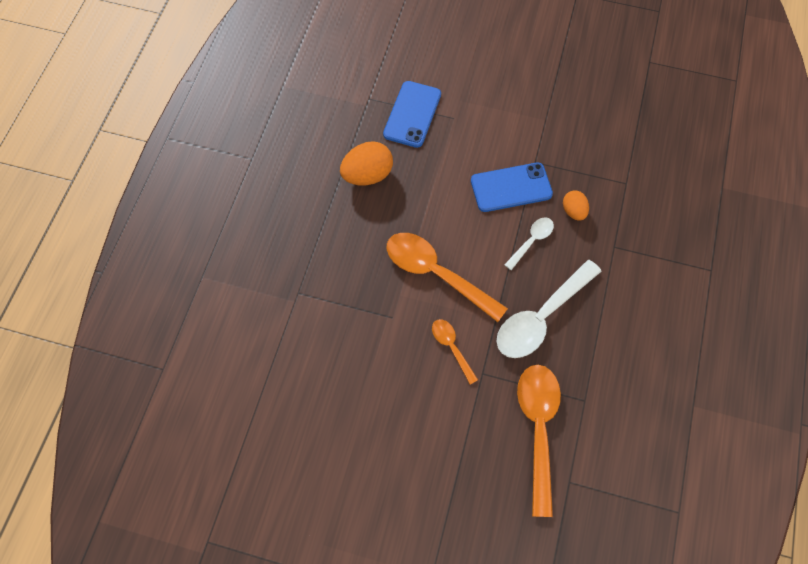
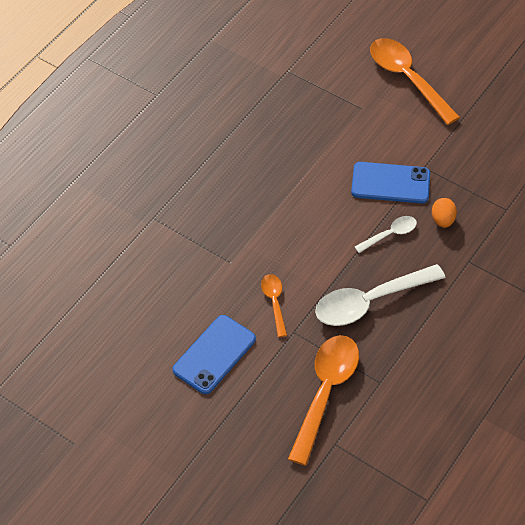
camera: 20 degrees right, 10 degrees down
orange egg [340,141,393,185] -> none
blue phone [383,81,441,148] -> blue phone moved to [172,315,256,394]
orange spoon [387,233,508,322] -> orange spoon moved to [370,38,460,125]

